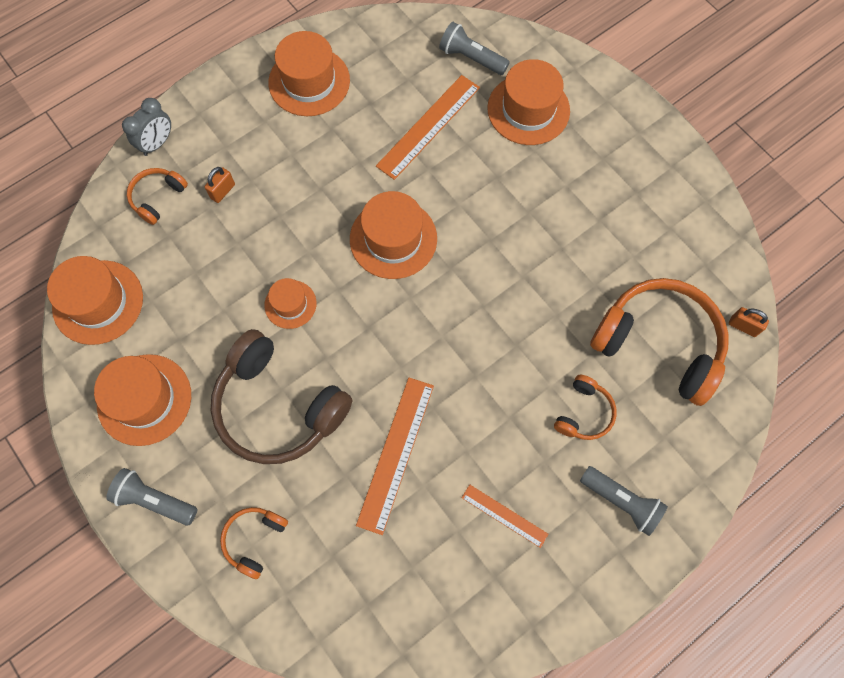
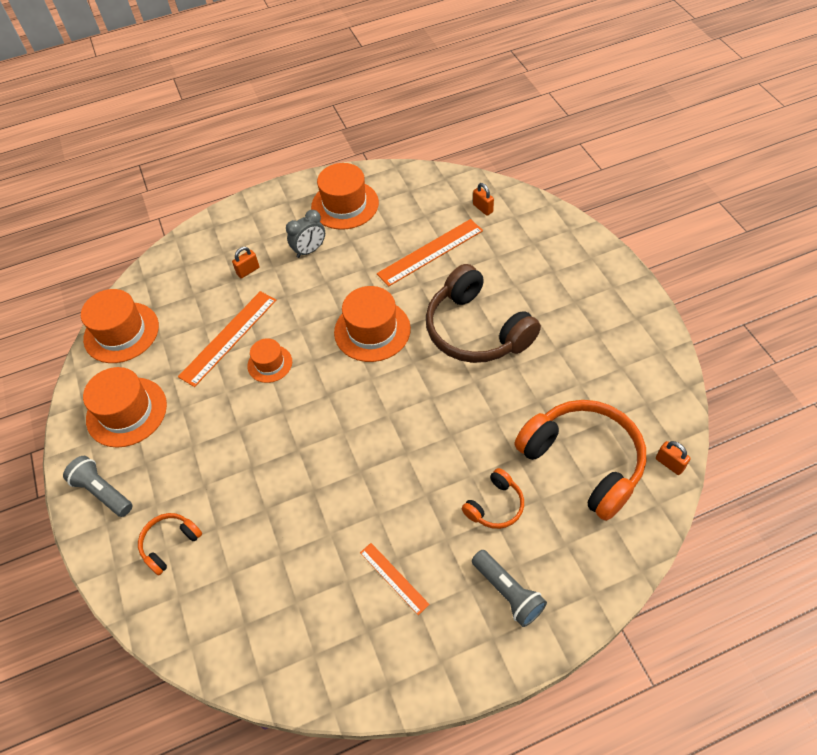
camera: 20 degrees right, 15 degrees down
grey clock [122,98,171,156] -> grey clock moved to [286,210,325,258]
orange headphones [127,168,188,225] -> none
brown headphones [211,329,352,464] -> brown headphones moved to [426,264,541,363]
orange ruler [356,378,434,535] -> orange ruler moved to [178,291,276,387]
grey flashlight [439,22,510,75] -> orange padlock [473,183,494,216]
orange hat [487,59,570,145] -> none

